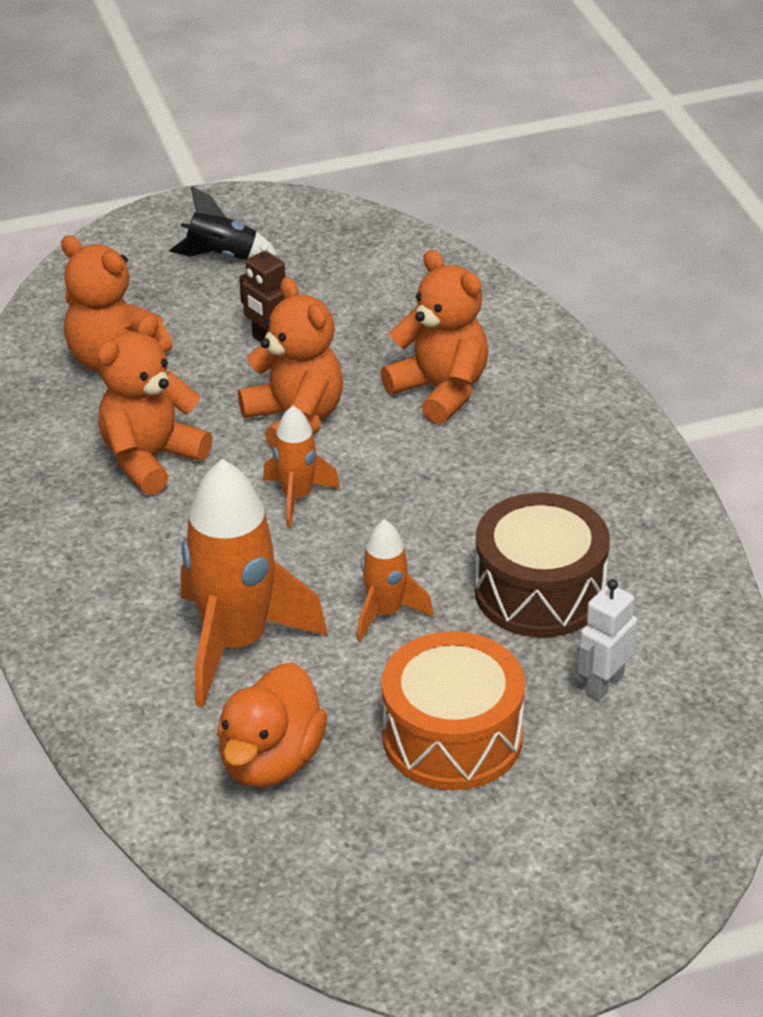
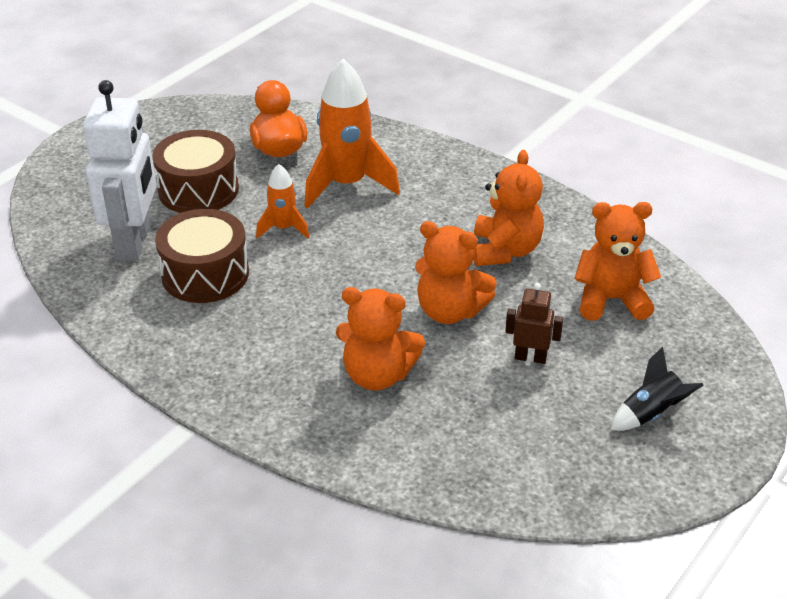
camera: 145 degrees right, 0 degrees up
orange rocket [263,406,340,527] -> none
orange drum [381,631,525,790] -> brown drum [152,130,239,213]
white robot [577,579,638,700] -> white robot [83,80,157,261], size x2.11

